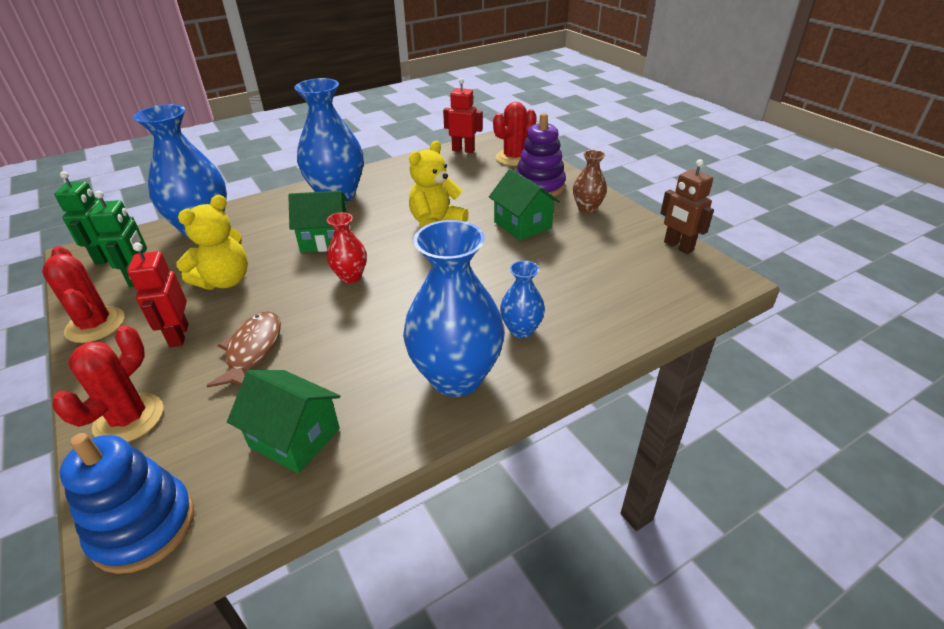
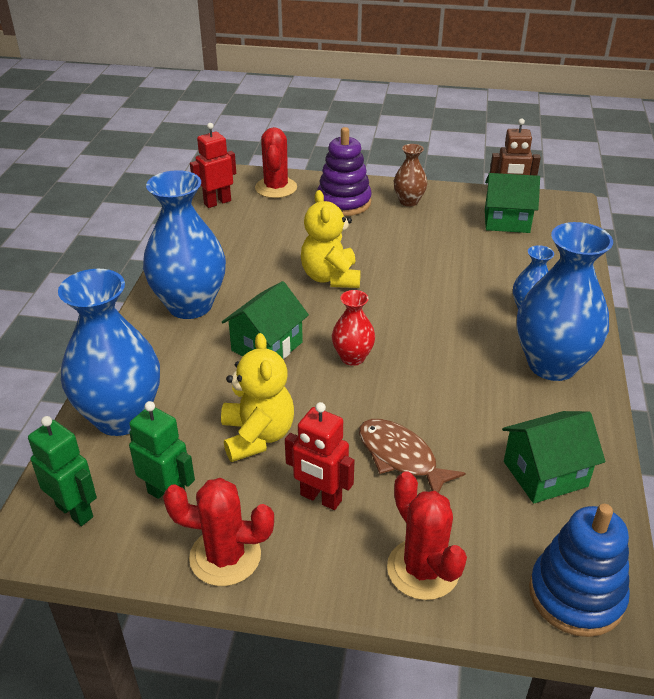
camera: 50 degrees left, 0 degrees up
green house [489,169,560,241] -> green house moved to [485,173,540,233]

